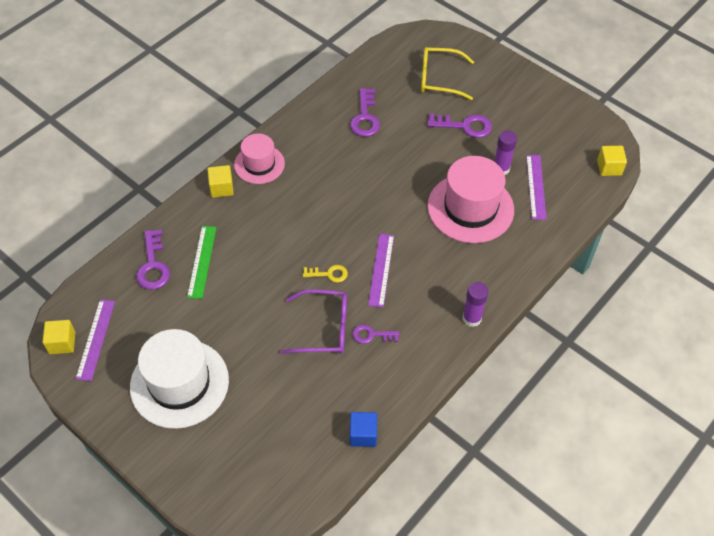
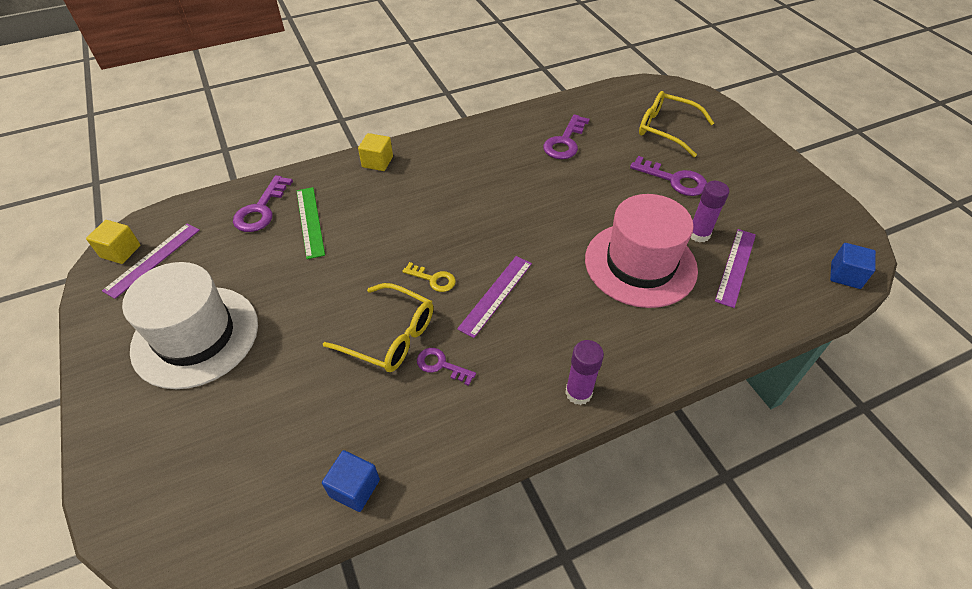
camera: 25 degrees right, 5 degrees down
green ruler [187,226,217,299] -> green ruler turned 45 degrees counterclockwise [297,187,325,259]
pink hat [234,133,285,184] -> none
purple glasses [280,289,347,354] -> yellow glasses [323,283,433,372]
yellow cube [597,146,627,176] -> blue cube [830,243,876,289]

